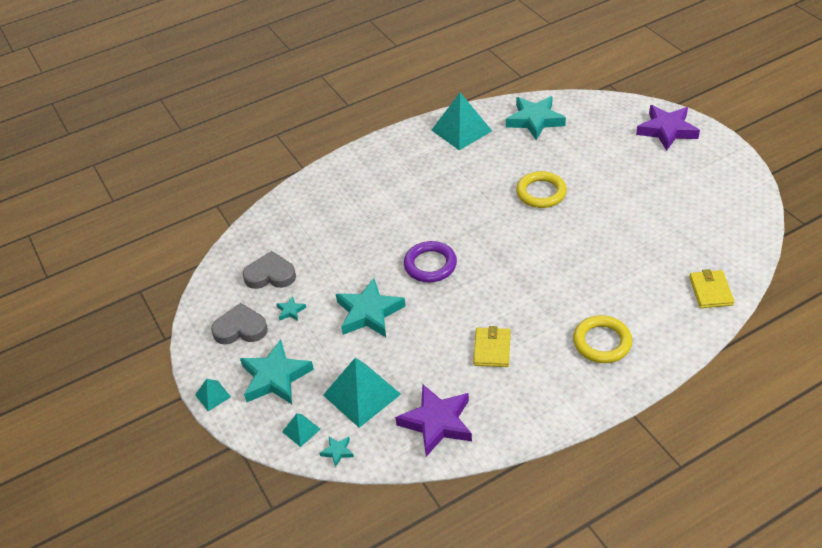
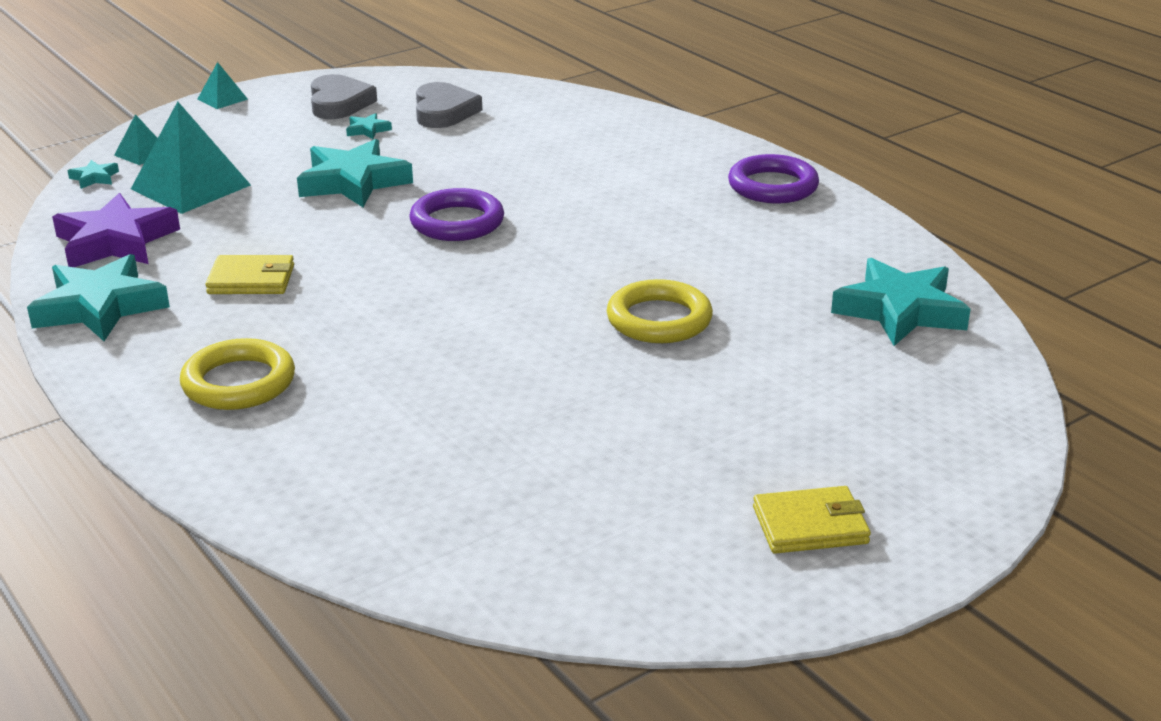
camera: 80 degrees right, 15 degrees down
turquoise star [240,339,314,404] -> turquoise star moved to [27,254,170,341]
turquoise pyramid [432,92,492,150] -> none
purple star [636,105,700,151] -> none
yellow wallet [689,269,734,308] -> yellow wallet moved to [753,486,871,554]
none -> purple ring [728,154,819,203]

